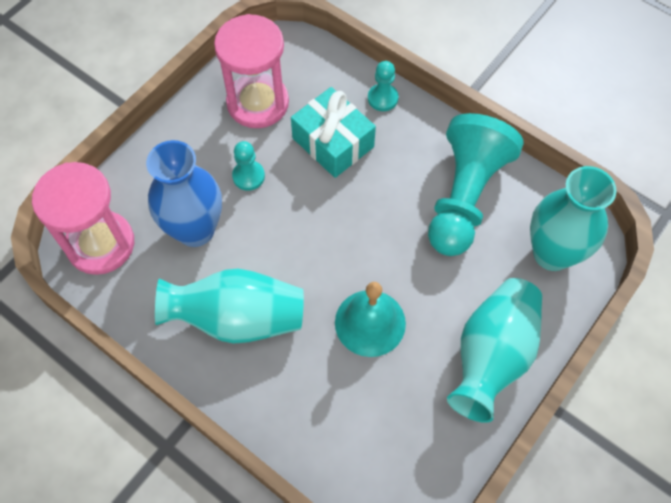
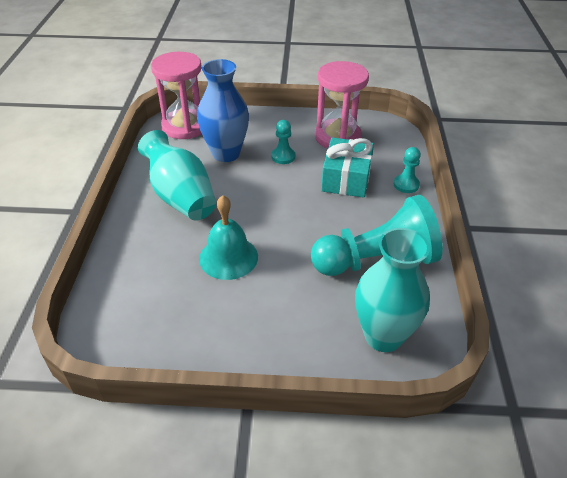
camera: 55 degrees right, 20 degrees down
turquoise vase [447,278,542,423] -> none

